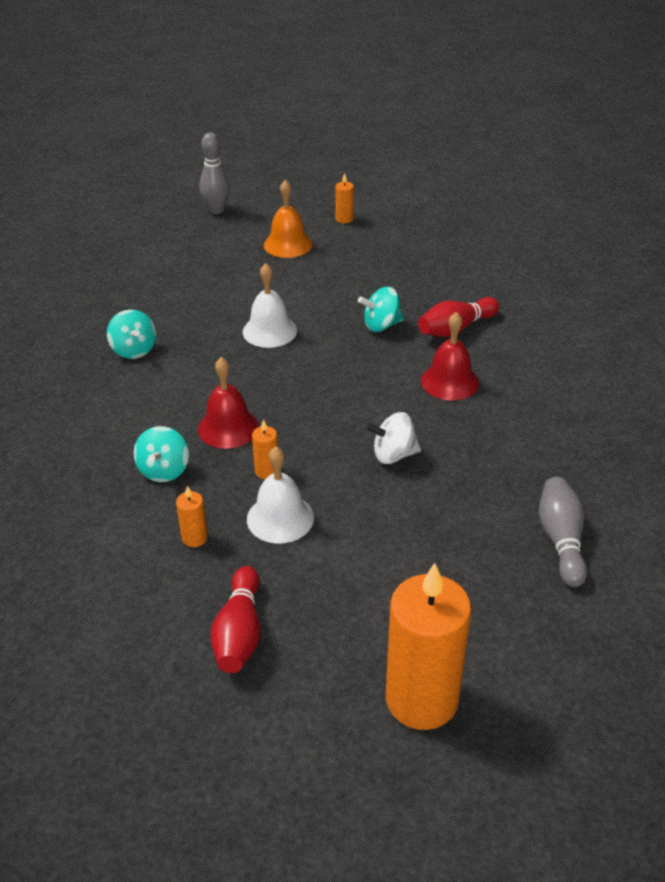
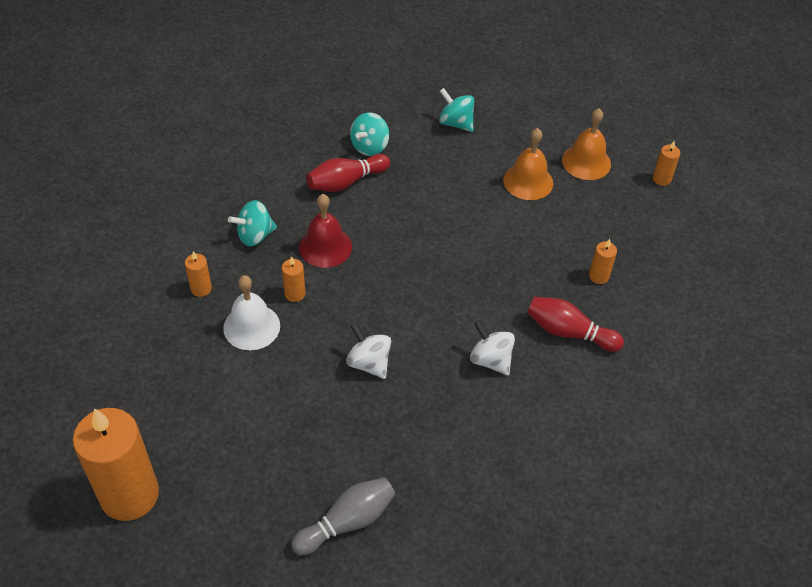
camera: 55 degrees right, 10 degrees up
grey bowling pin [200,132,230,214] -> none
red bowling pin [211,566,261,673] -> red bowling pin moved to [306,154,390,192]
white bell [243,263,297,348] -> none
turquoise spinning top [358,287,404,332] -> turquoise spinning top moved to [439,88,474,132]
red bell [421,312,479,401] -> white spinning top [470,320,515,376]
none -> orange bell [503,128,553,200]
none -> orange candle [589,239,617,284]

